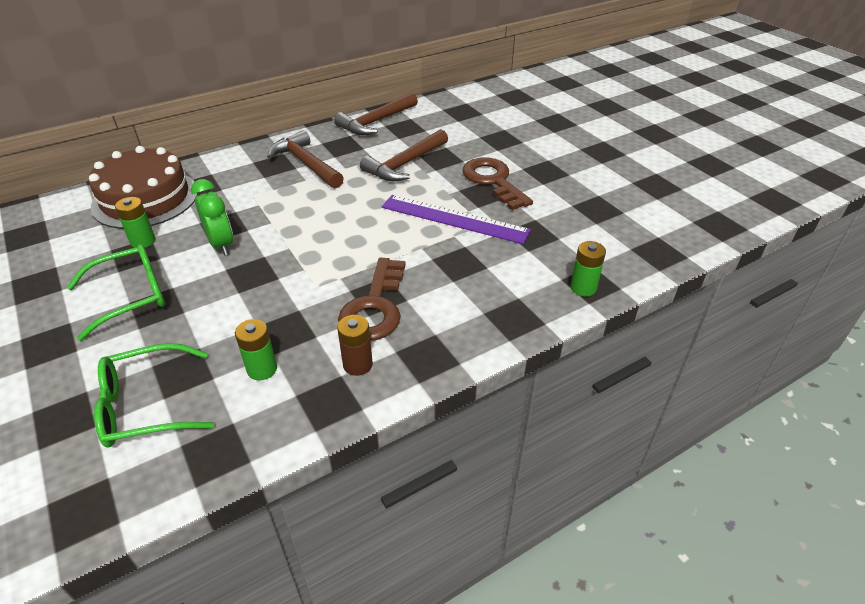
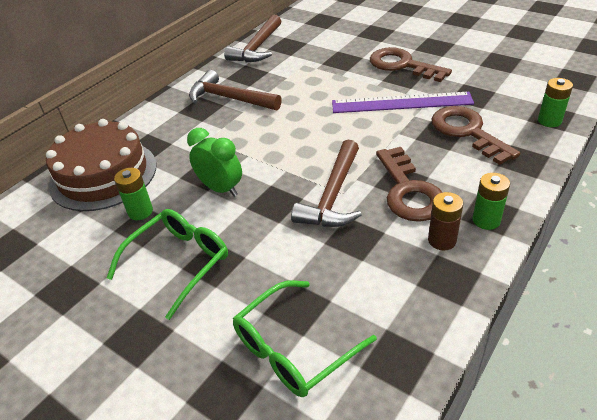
camera: 20 degrees left, 0 degrees up
green battery [235,319,277,380] -> green battery moved to [472,173,510,230]
brown hammer [360,129,448,181] -> brown hammer moved to [291,140,362,227]
none -> brown key [432,106,521,165]

